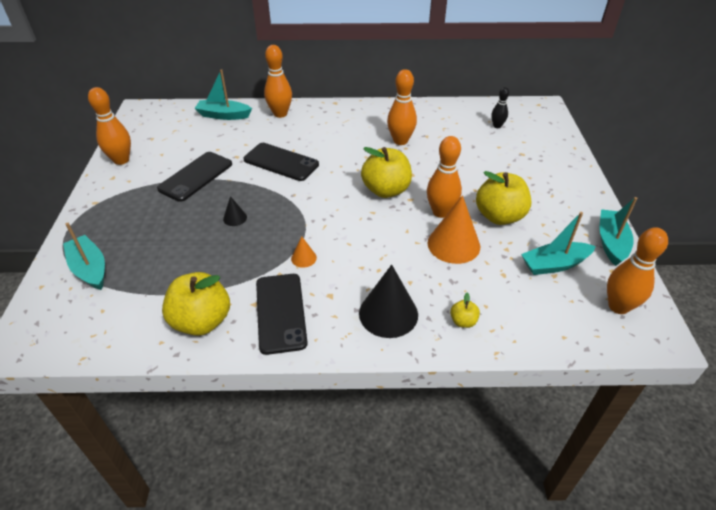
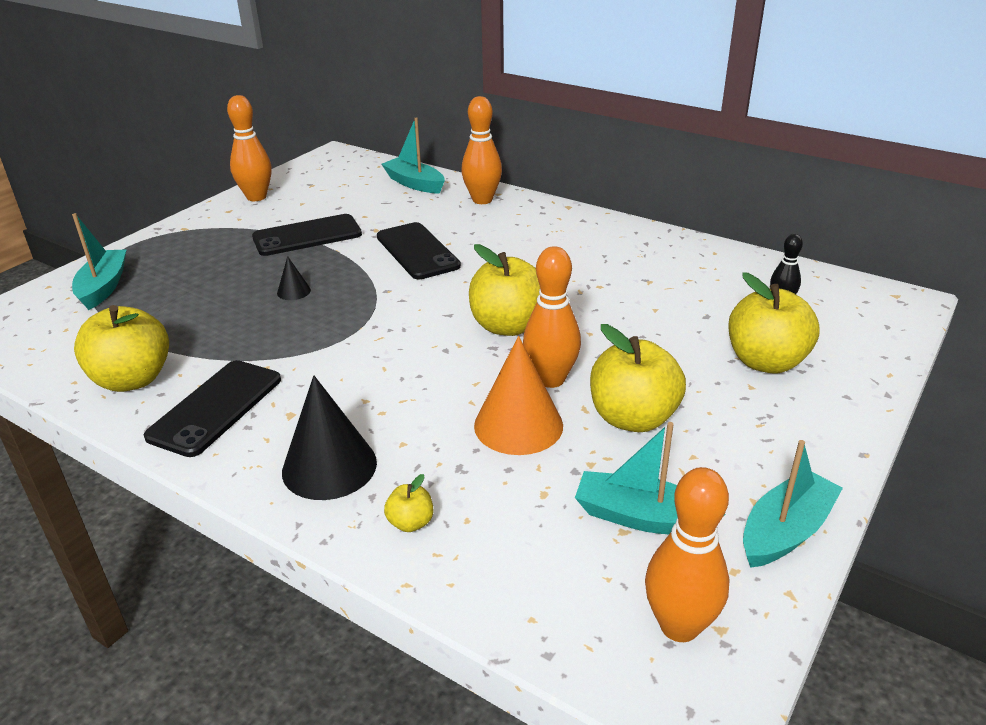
camera: 35 degrees right, 10 degrees down
orange cone [291,236,317,268] -> none
orange bowling pin [387,69,417,145] -> none
none -> yellow apple [728,272,820,374]

